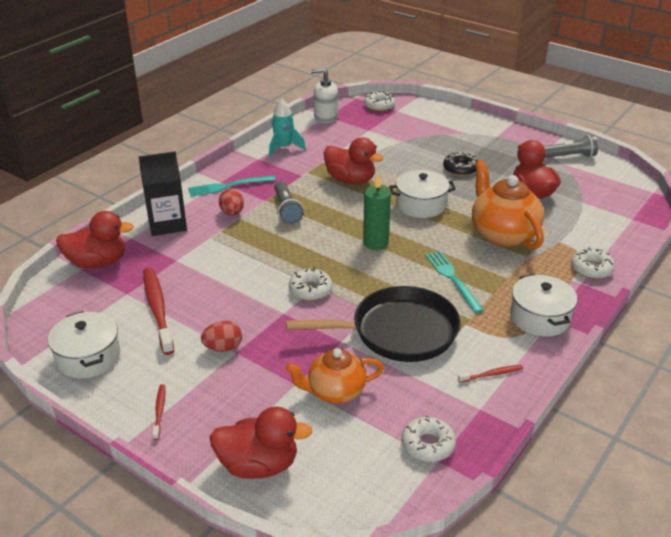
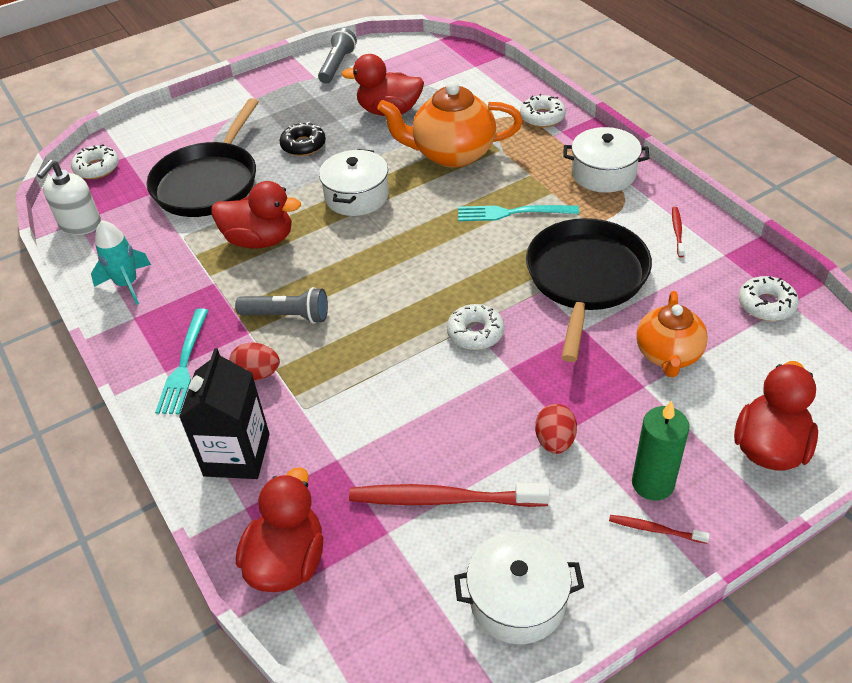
camera: 65 degrees left, 10 degrees up
red duck [324,137,383,184] -> red duck turned 45 degrees clockwise [212,181,301,248]
green candle [363,174,391,250] -> green candle moved to [632,400,690,501]
none -> black pan [146,98,259,217]

